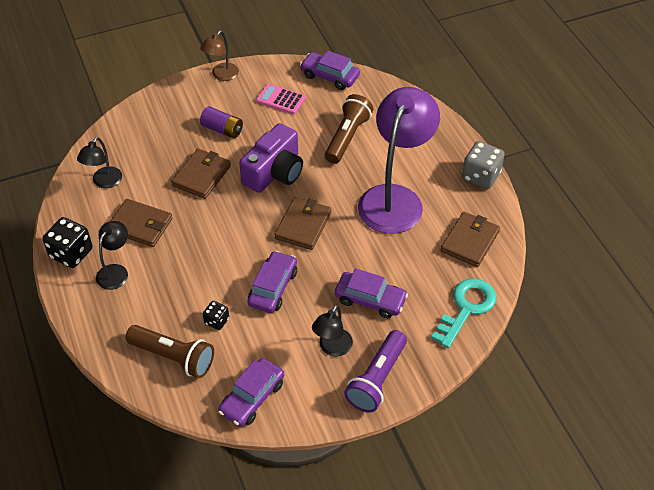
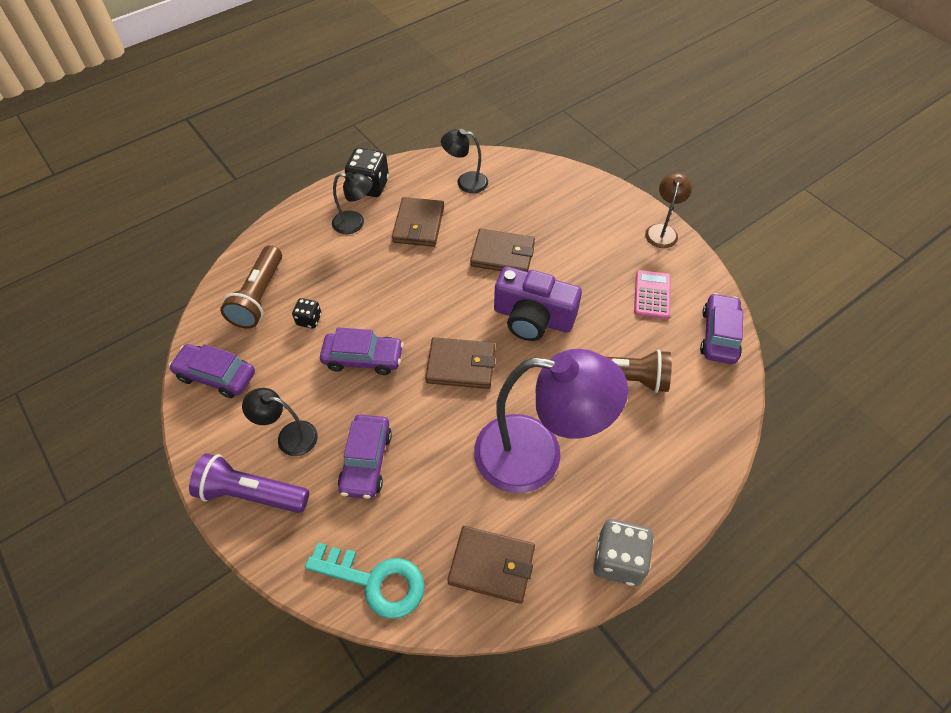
camera: 75 degrees right, 5 degrees up
brown lamp [200,31,239,81] -> brown lamp turned 90 degrees clockwise [645,173,692,248]
purple battery [200,106,243,138] -> none

